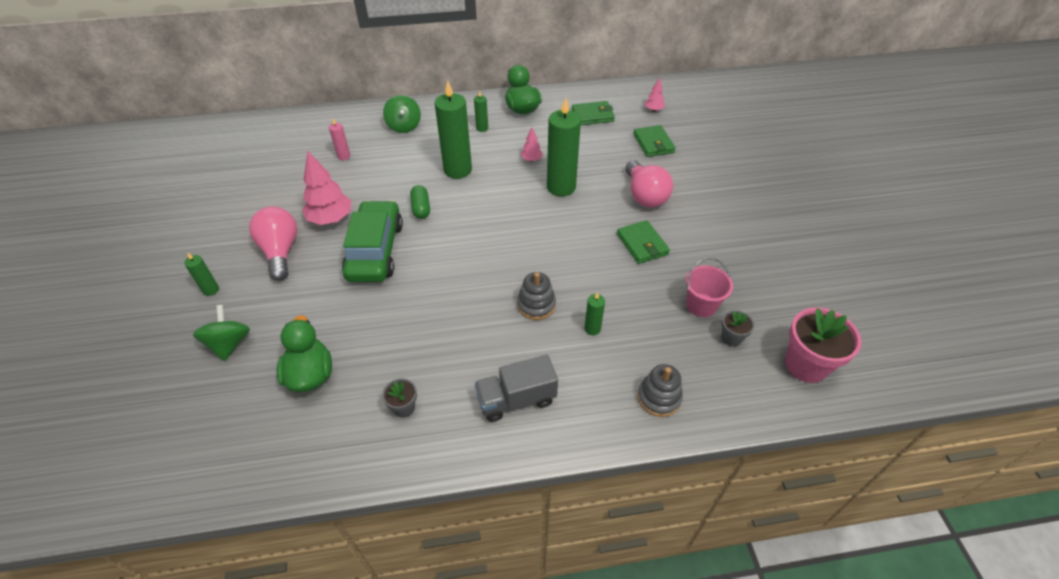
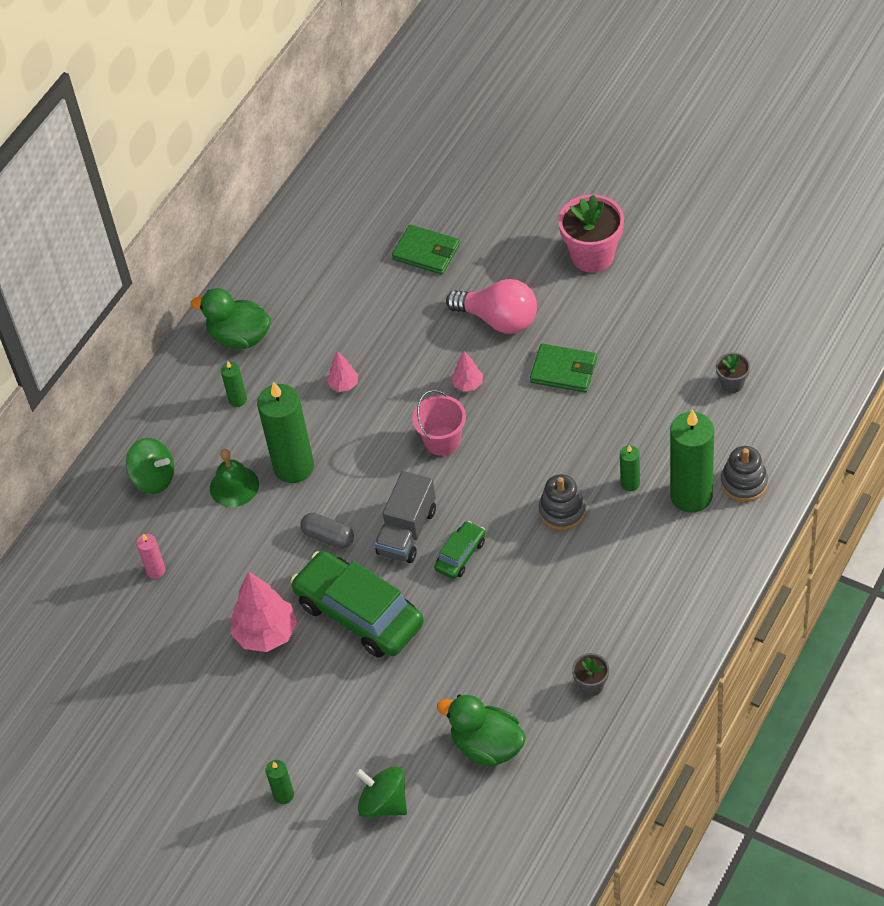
camera: 45 degrees left, 5 degrees up
pink light bulb [249,207,297,281] -> none
green capsule [410,185,430,219] -> grey capsule [300,513,354,549]
grey truck [475,355,558,422] -> grey truck moved to [374,471,436,563]
green candle [547,98,581,197] -> green candle moved to [670,410,714,513]
green wallet [572,101,615,125] -> none
pink tree [645,78,665,112] -> pink tree moved to [451,351,483,391]
pink bucket [685,258,733,317] -> pink bucket moved to [412,390,466,456]
pink flower pot [785,308,862,383] -> pink flower pot moved to [558,194,624,273]
none -> green bell [210,449,259,507]
none -> green car [434,521,485,579]

